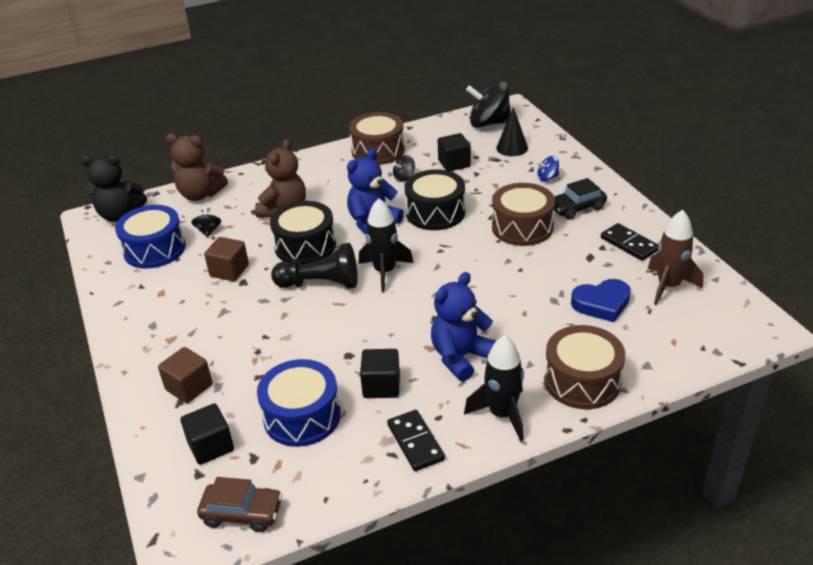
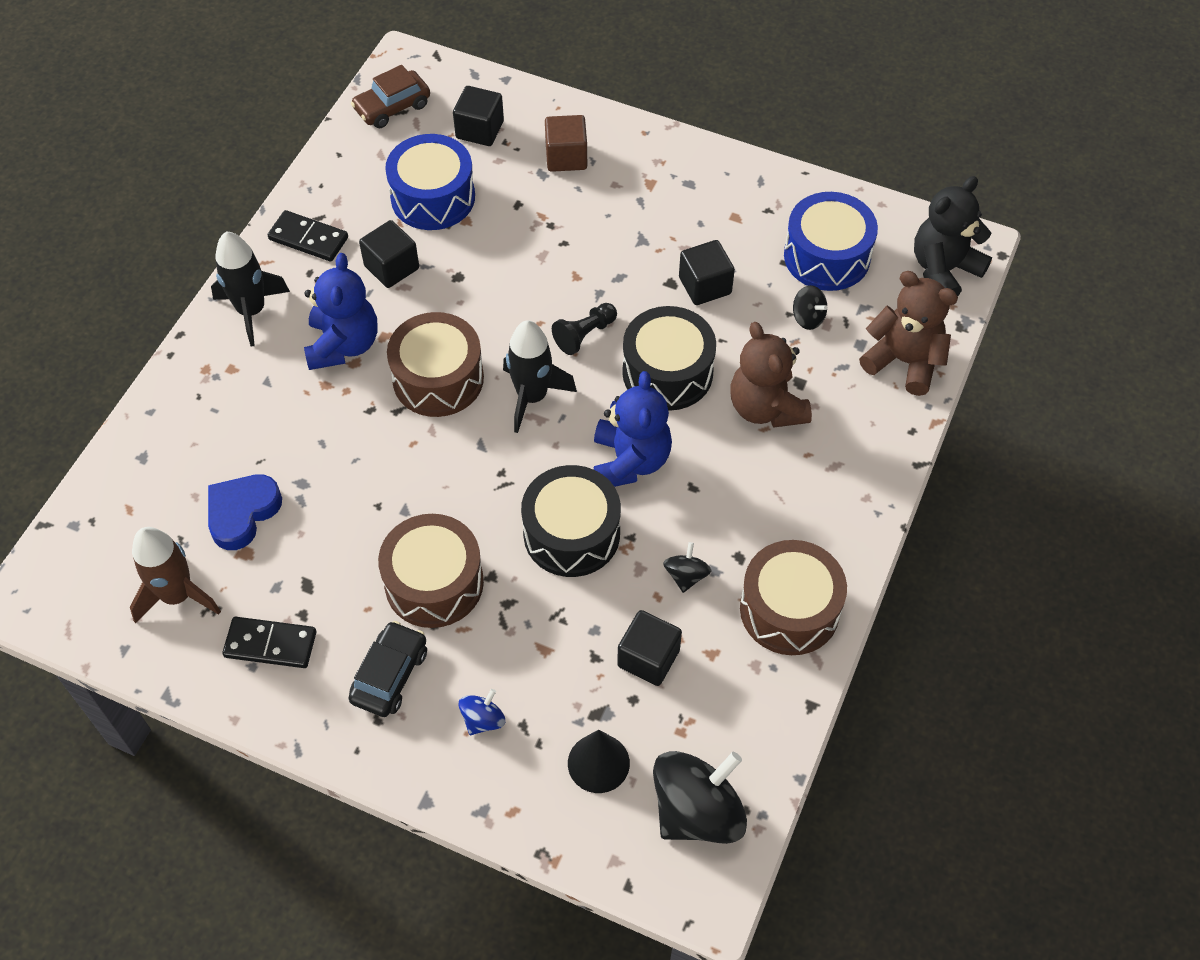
camera: 135 degrees right, 20 degrees up
brown teddy bear [166,134,228,201] -> brown teddy bear turned 60 degrees clockwise [859,271,958,396]
brown cube [204,237,249,281] -> black cube [679,240,735,305]
black pawn [271,243,357,289] -> black pawn [552,303,617,355], size x0.60
brown drum [544,325,625,409] -> brown drum moved to [387,312,484,417]

